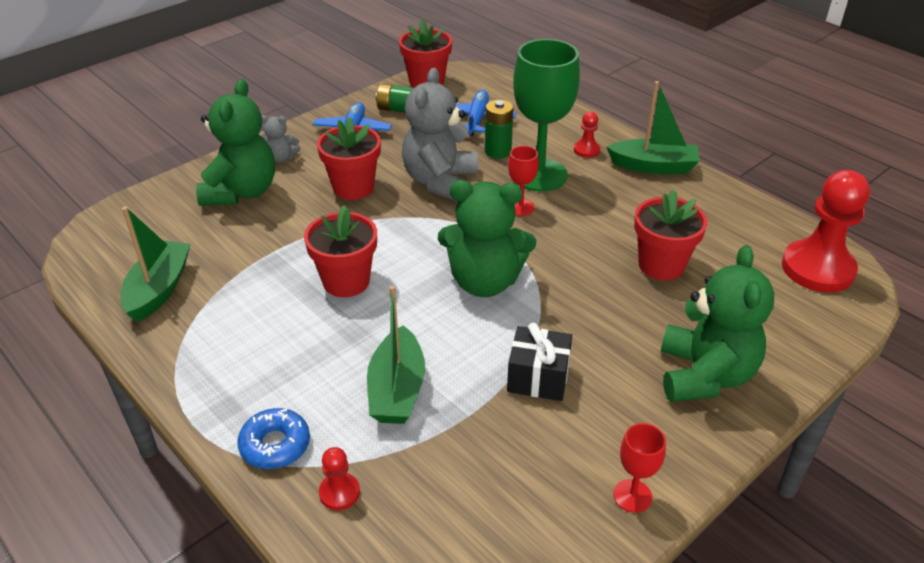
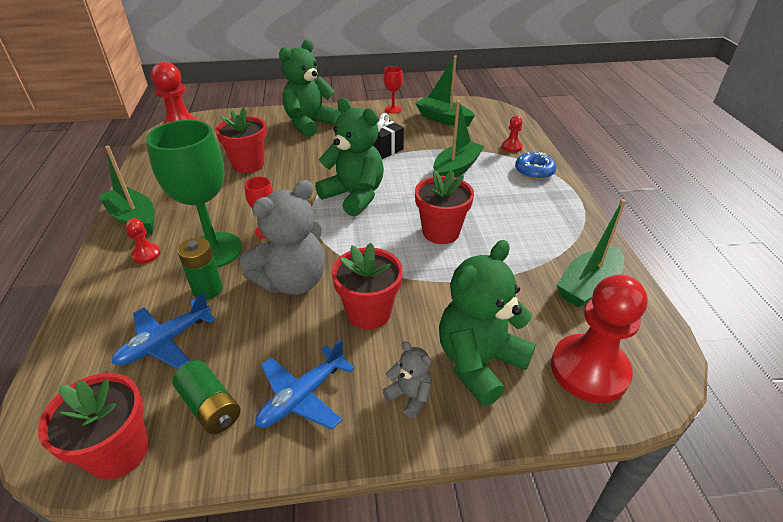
camera: 145 degrees left, 0 degrees up
none -> green boat [415,55,475,127]
none -> red pawn [551,274,648,403]

